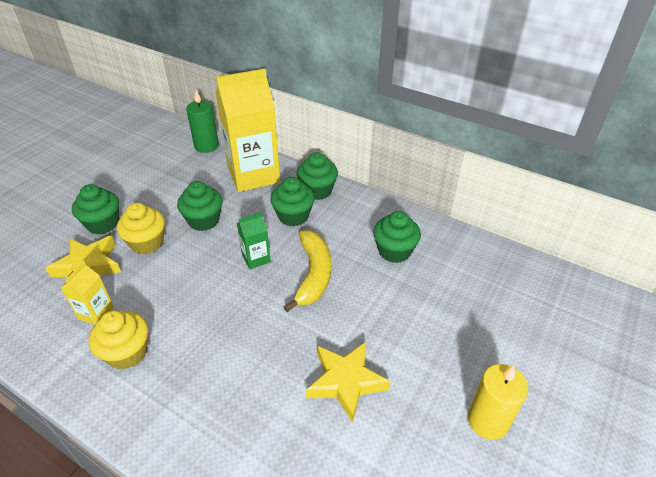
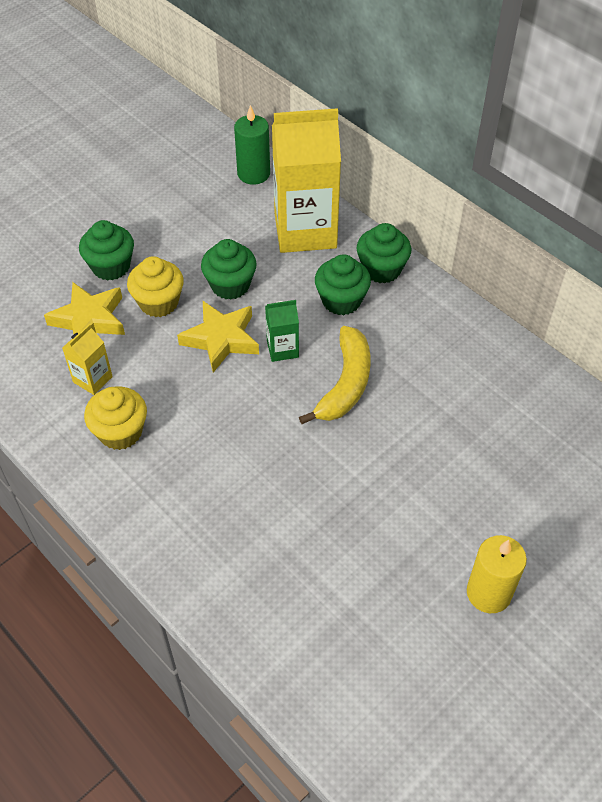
camera: 15 degrees right, 10 degrees up
yellow star [306,342,391,423] -> yellow star moved to [177,301,259,373]
green cupcake [373,211,421,263] -> none

